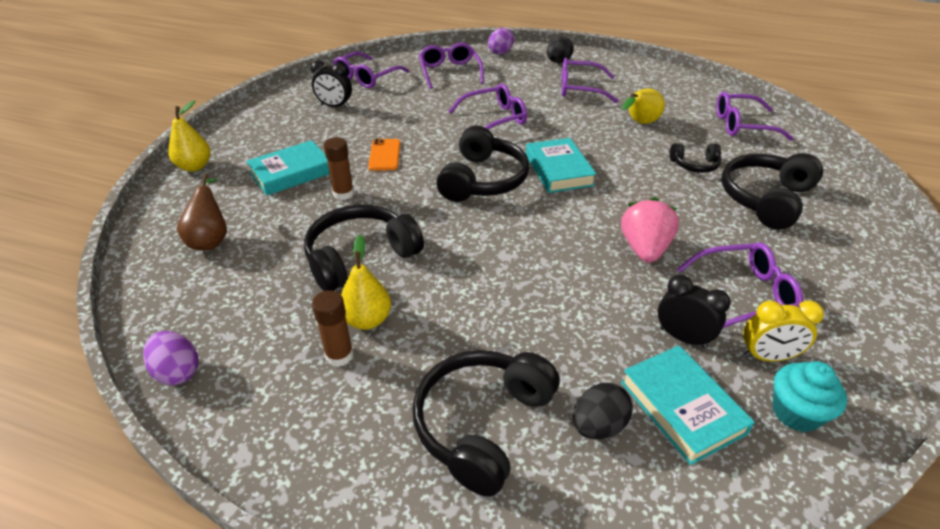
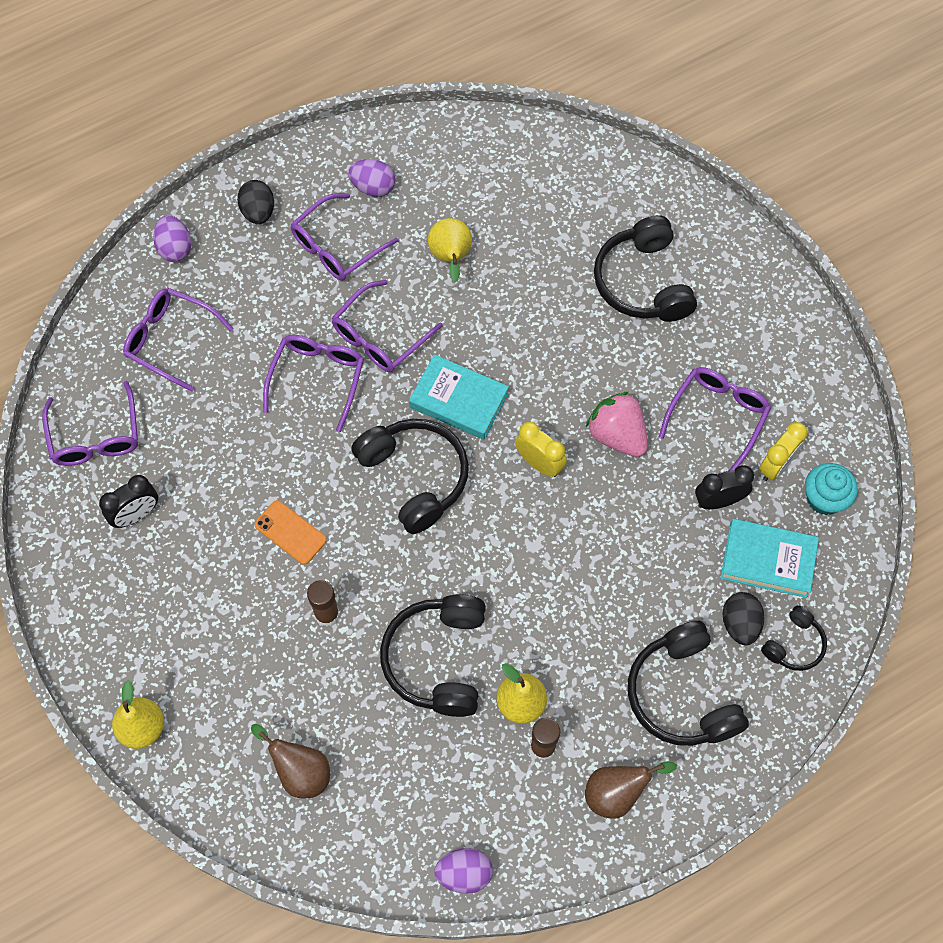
camera: 50 degrees left, 25 degrees up
turquoise book [246,140,330,195] -> none
black headphones [669,143,721,173] -> black headphones moved to [761,605,827,671]
purple glasses [716,92,794,141] -> purple glasses moved to [332,280,443,372]
none -> purple egg [348,159,395,197]
none -> yellow clock [515,422,567,477]
none -> brown pear [585,761,677,819]

